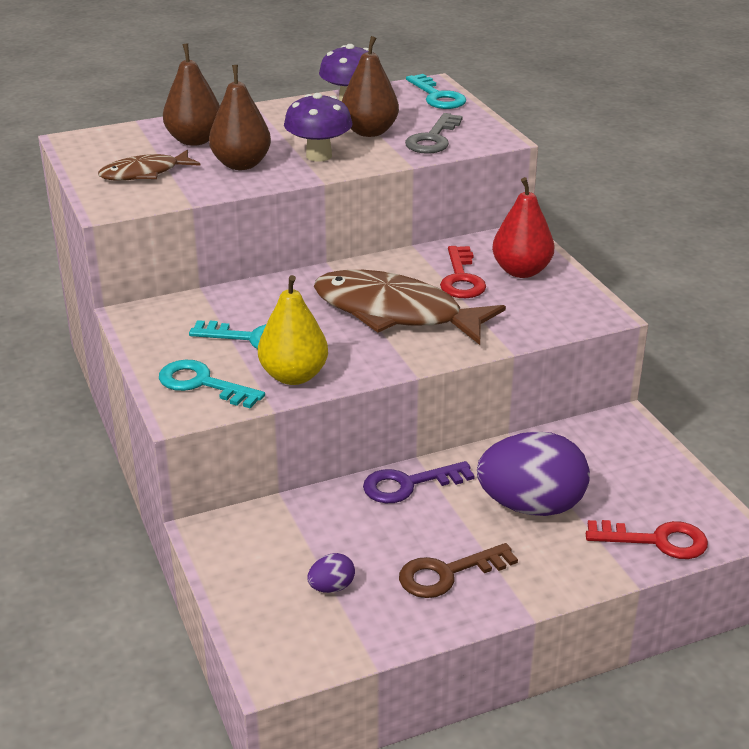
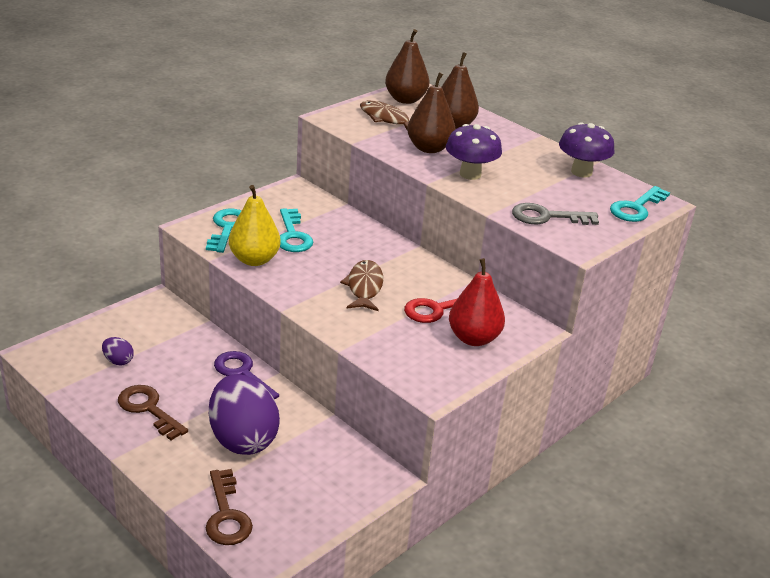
camera: 65 degrees right, 0 degrees up
brown fish [314,270,506,345] -> brown fish [340,260,383,311], size x0.54
brown pear [342,36,399,137] -> brown pear moved to [385,29,430,104]
red key [586,520,708,559] -> brown key [206,469,253,545]

